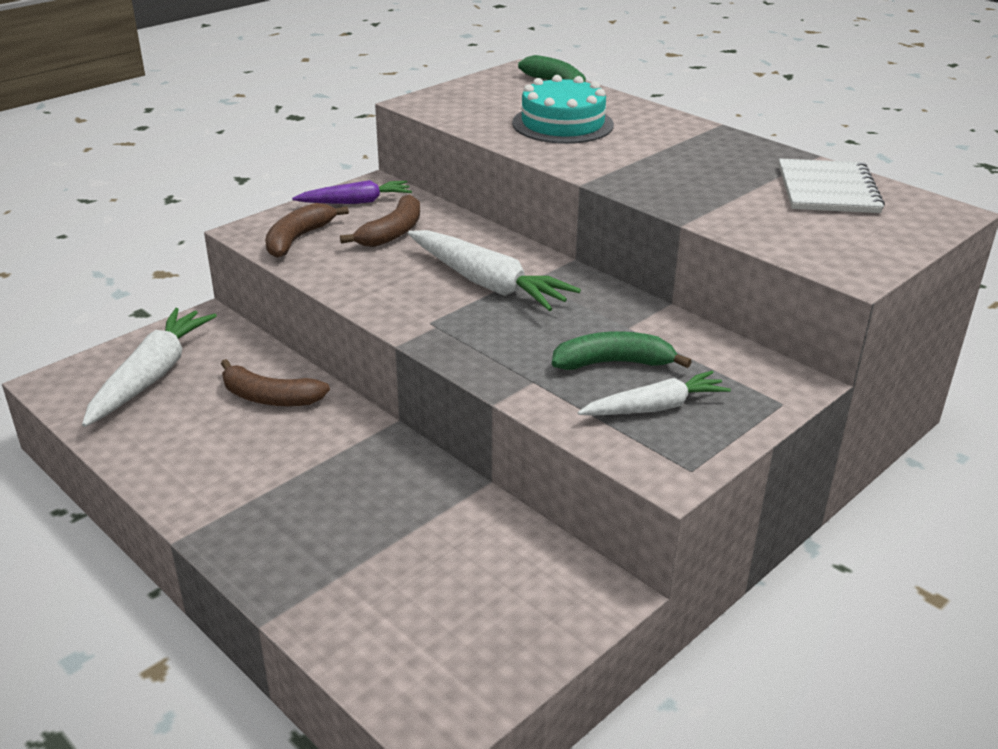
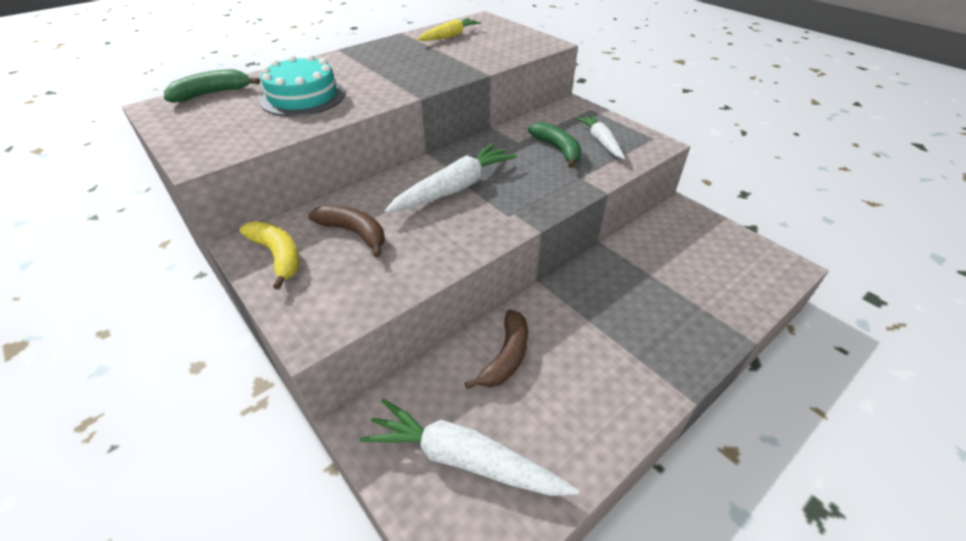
camera: 85 degrees left, 10 degrees up
brown banana [265,203,349,258] -> none
purple carrot [292,180,412,204] -> yellow banana [240,221,300,290]
green banana [552,331,692,370] -> green banana turned 150 degrees clockwise [528,122,582,168]
white notebook [779,159,885,213] -> yellow carrot [417,18,481,41]

